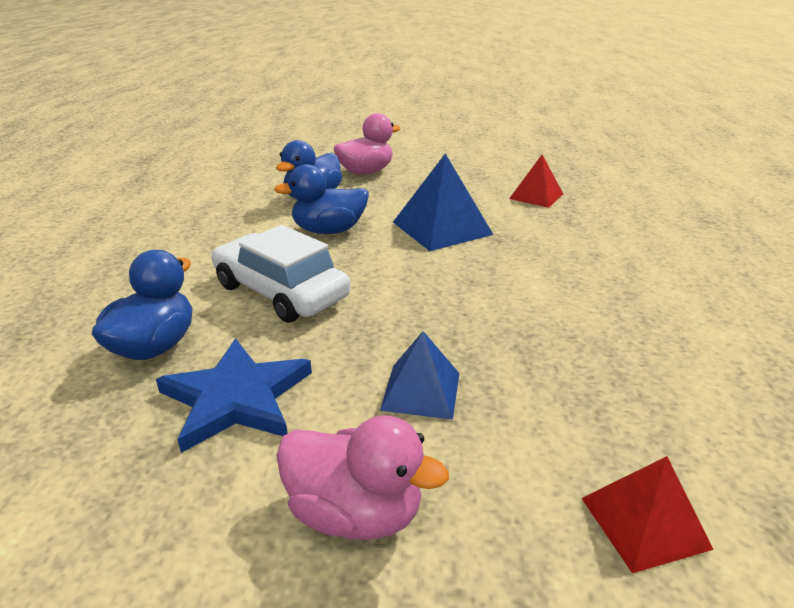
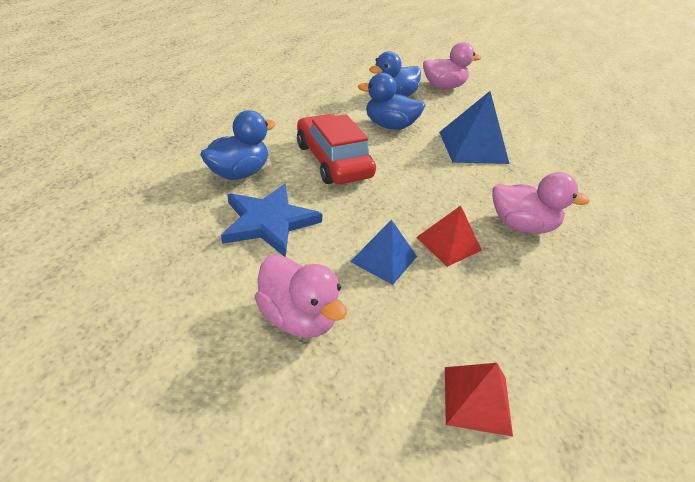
camera: 20 degrees right, 10 degrees up
white car [212,225,351,323] -> red car [297,114,376,184]
red pyramid [509,155,563,208] -> red pyramid moved to [416,206,482,267]
none -> pink duck [492,172,590,234]

